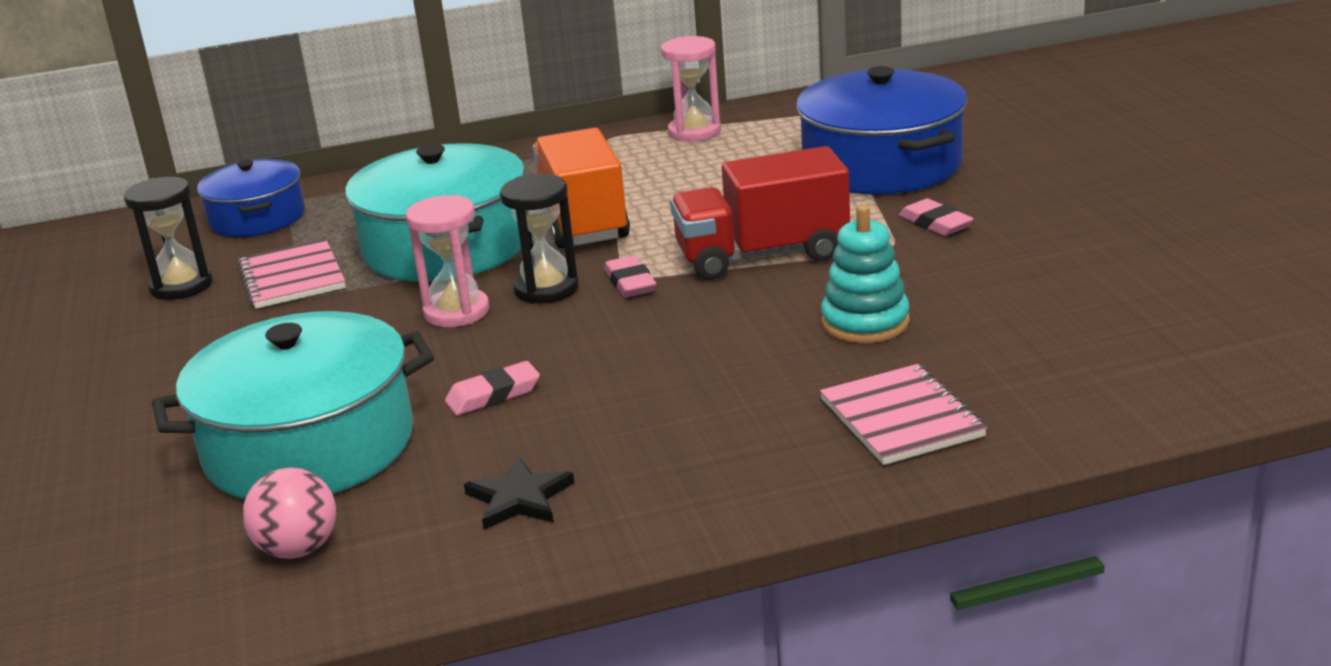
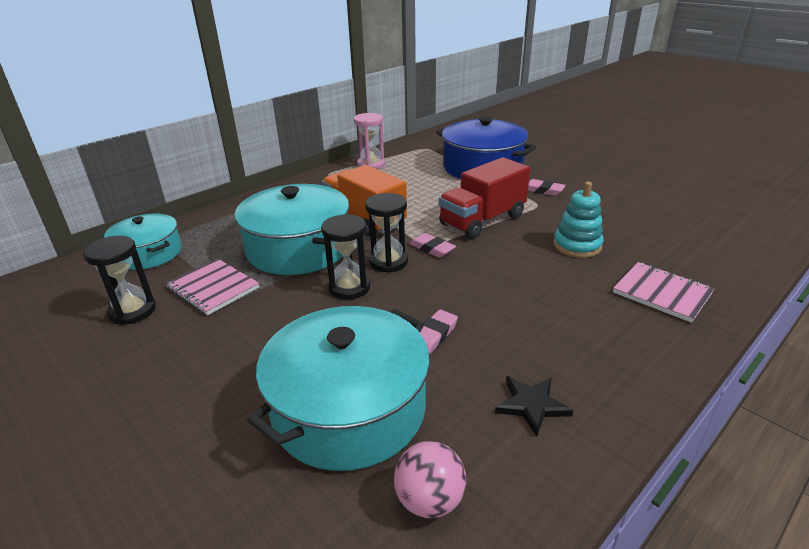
camera: 30 degrees left, 5 degrees up
blue pot [197,159,305,237] -> turquoise pot [104,214,181,270]
pink hourglass [406,195,490,327] -> black hourglass [321,214,370,300]

